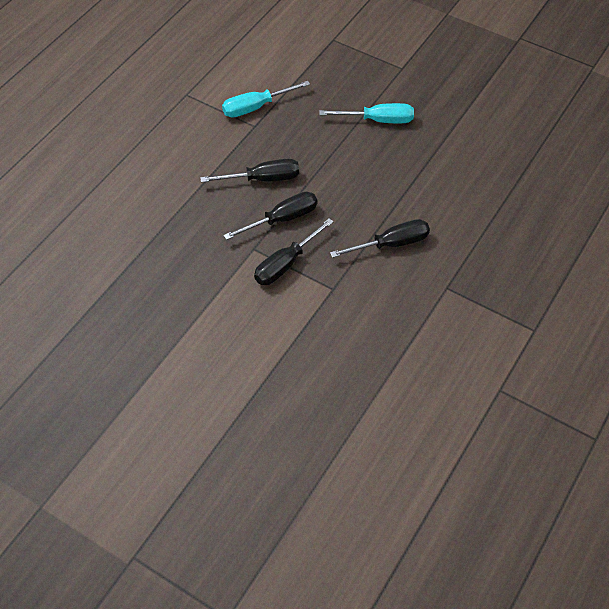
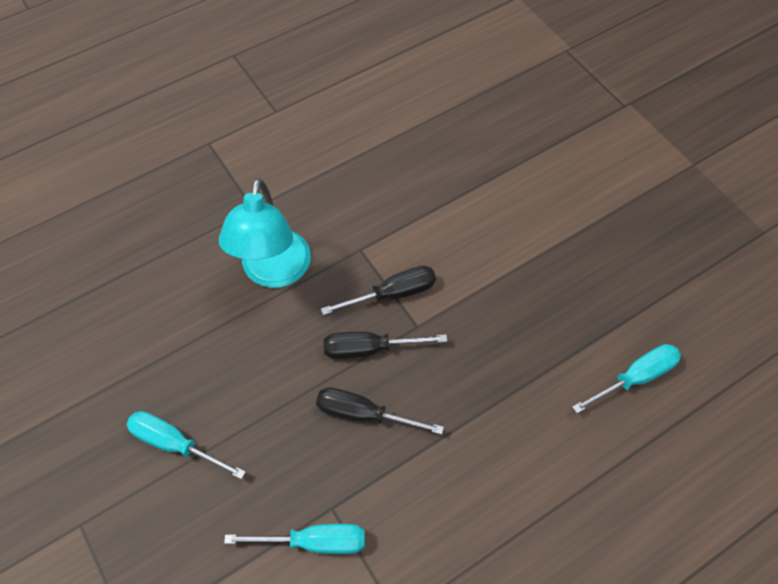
camera: 155 degrees left, 5 degrees up
black screwdriver [330,219,430,258] -> turquoise lamp [218,178,311,288]
none -> turquoise screwdriver [572,344,681,413]

